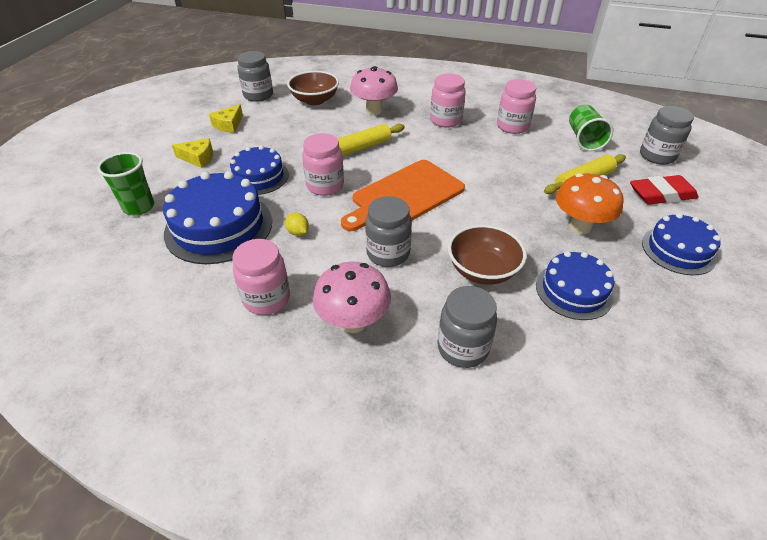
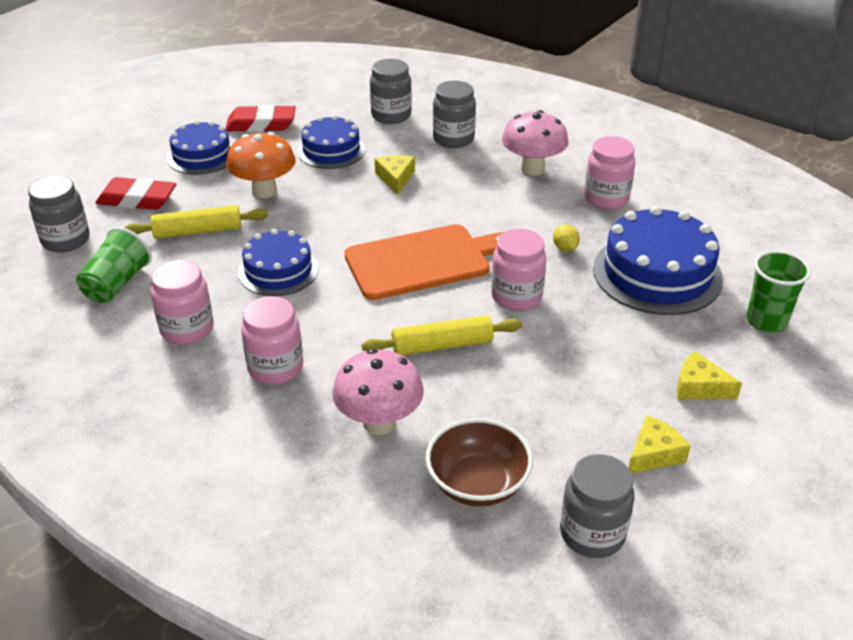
camera: 160 degrees left, 5 degrees down
blue cake [230,145,289,195] -> blue cake moved to [238,229,318,296]
grey jar [365,196,412,267] -> grey jar moved to [370,59,412,124]
brown bowl [448,225,527,285] -> yellow cheese [375,155,415,195]
none -> red eraser [225,104,296,132]

